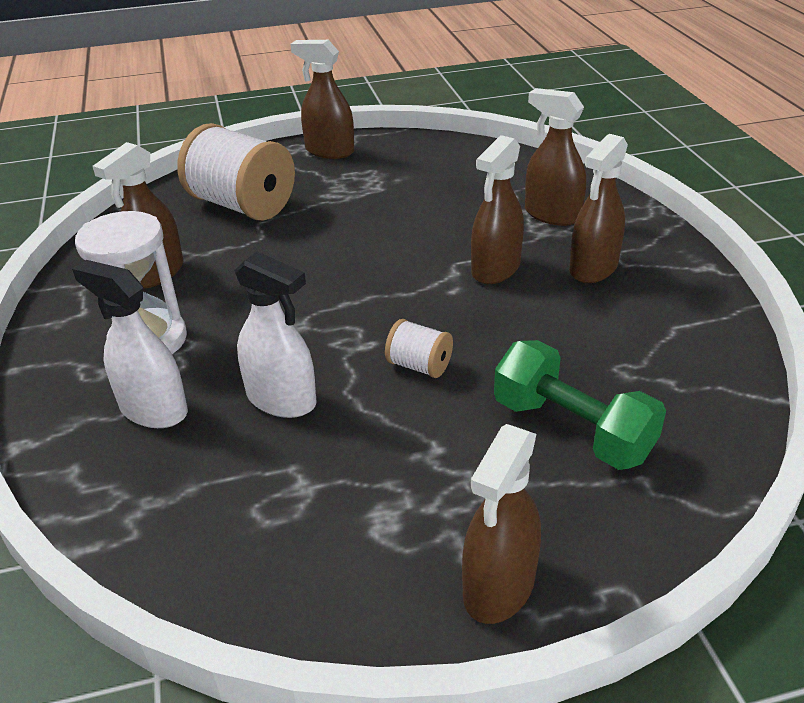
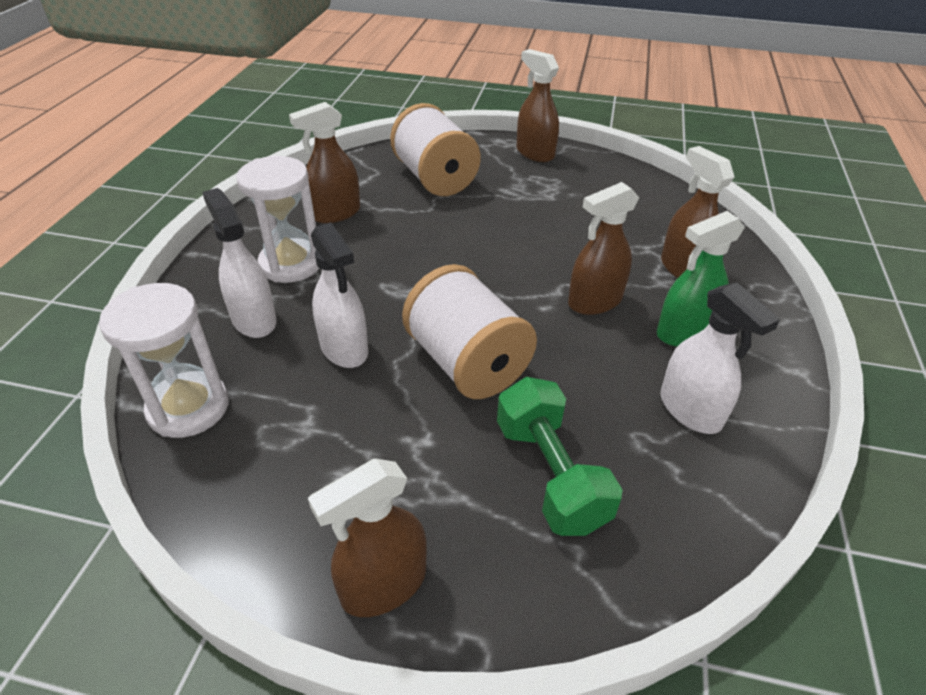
camera: 25 degrees right, 5 degrees up
white spool [385,319,453,378] -> white spool [402,264,537,399], size x2.14
brown spray bottle [569,134,628,283] -> green spray bottle [657,211,745,347]
none -> white hourglass [99,283,229,438]
none -> white spray bottle [661,282,780,434]

